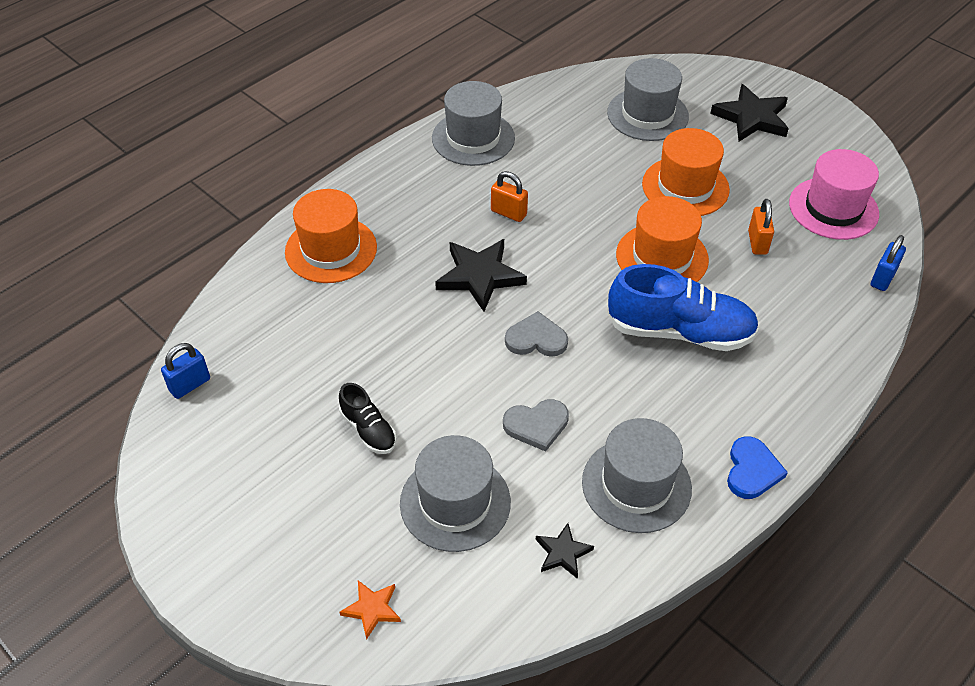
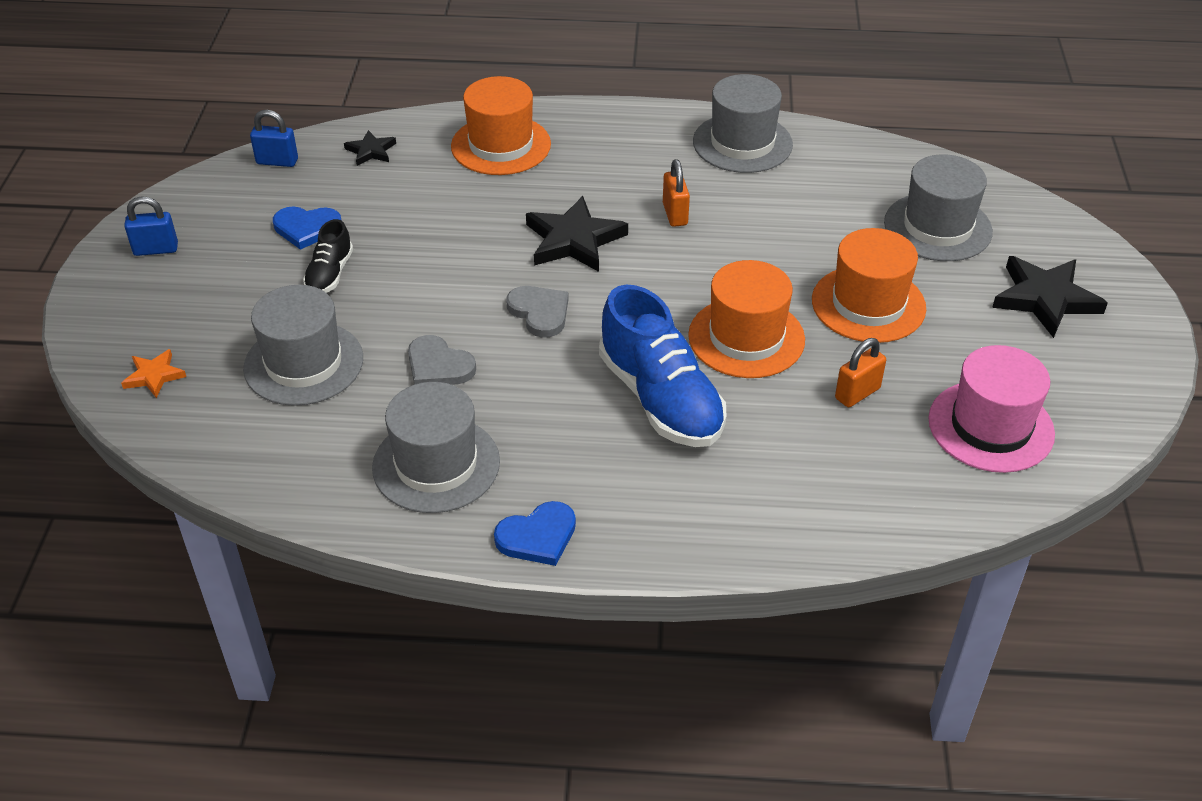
camera: 50 degrees right, 5 degrees down
black star [536,523,594,579] -> black star moved to [344,130,396,166]
blue padlock [871,235,906,291] -> blue padlock moved to [124,196,178,256]
none -> blue heart [273,206,342,250]

